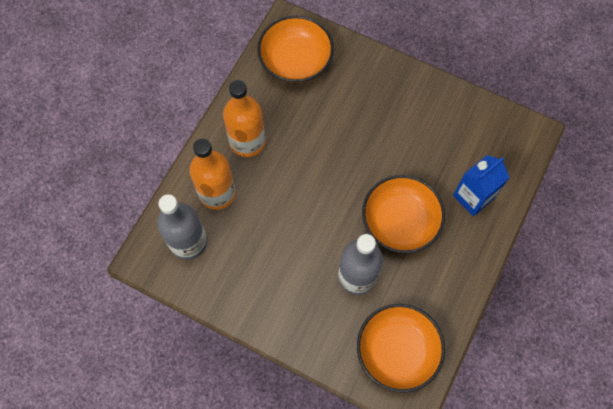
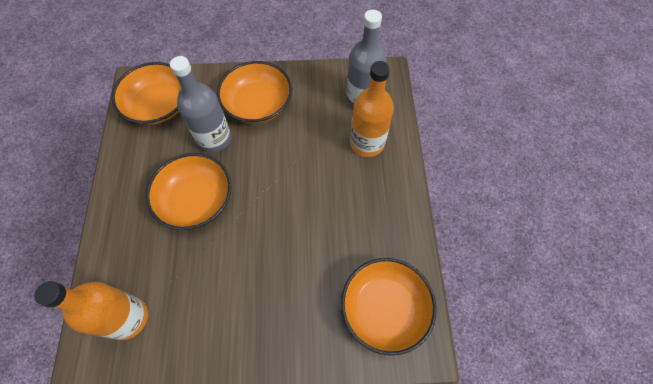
camera: 150 degrees right, 5 degrees down
orange bottle [223,80,265,157] -> orange bottle moved to [34,281,148,340]
blue carton [453,155,510,216] -> none
none -> orange bowl [217,61,292,124]

